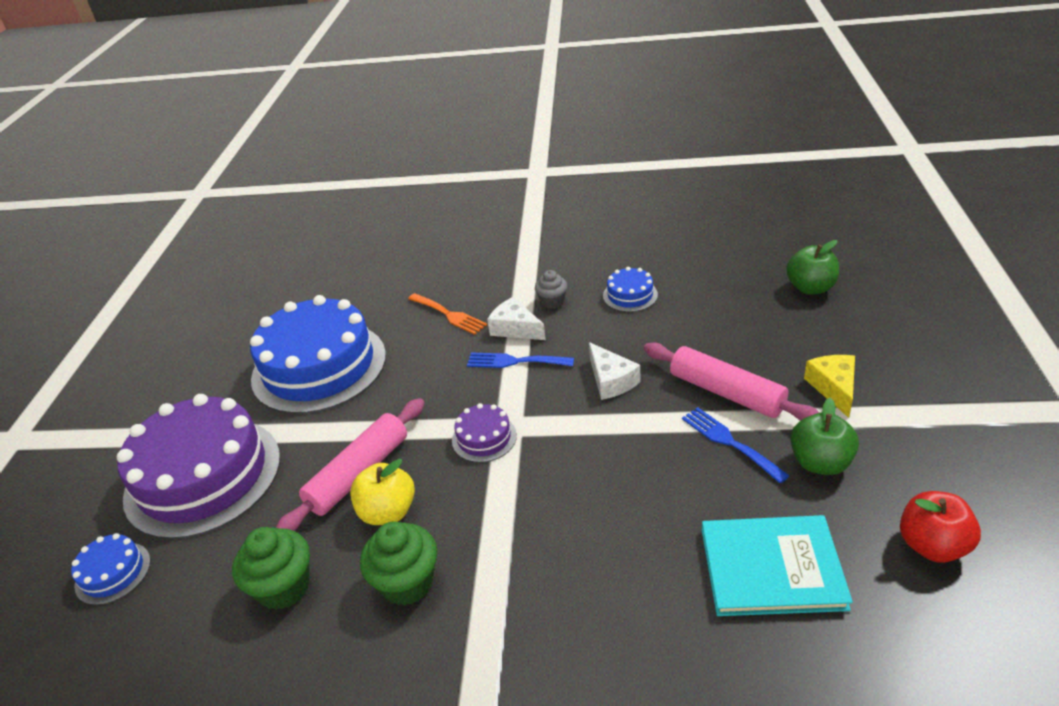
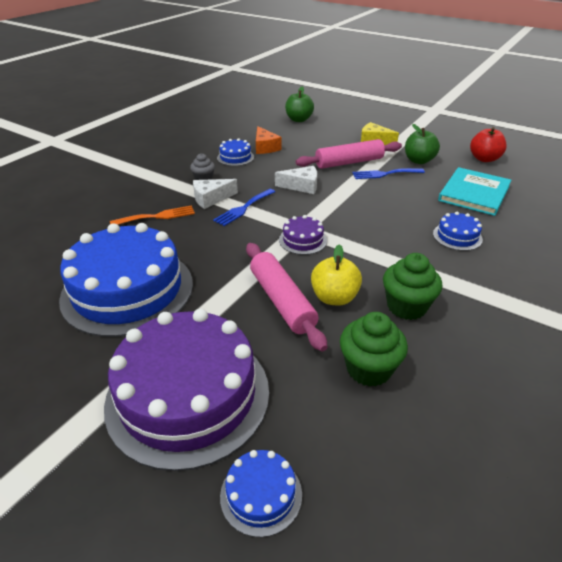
camera: 65 degrees left, 0 degrees up
none -> orange cheese [256,126,282,154]
none -> blue cake [433,212,483,251]

